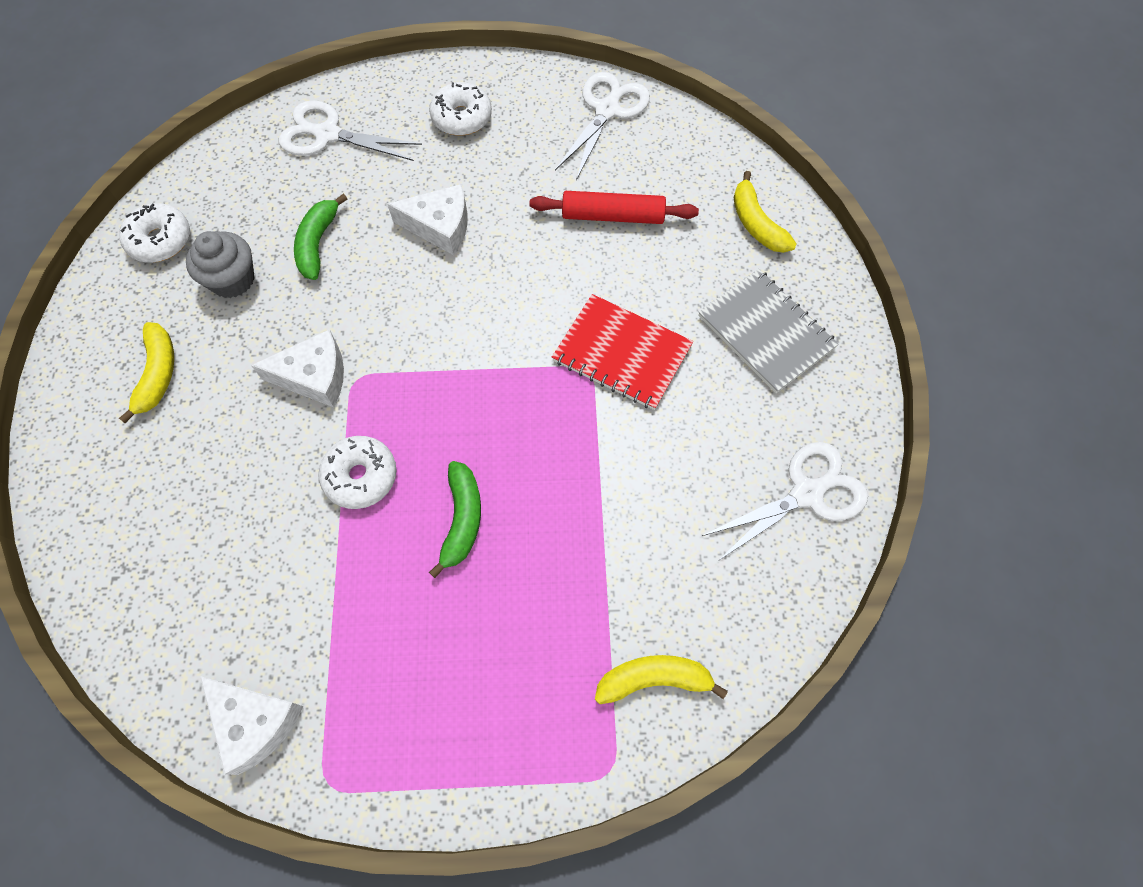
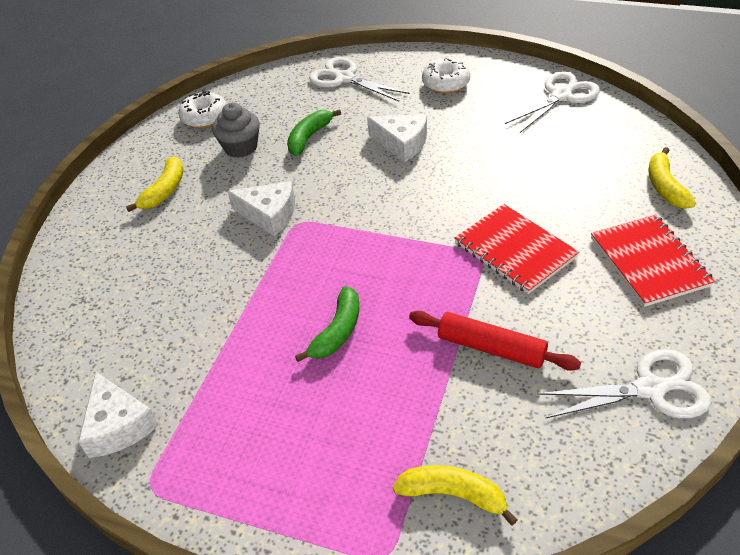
camera: 25 degrees right, 20 degrees down
white donut [318,436,397,509] -> none
red rolling pin [530,191,699,224] -> red rolling pin moved to [409,311,581,371]
grey notebook [698,269,839,393] -> red notebook [591,214,715,307]

